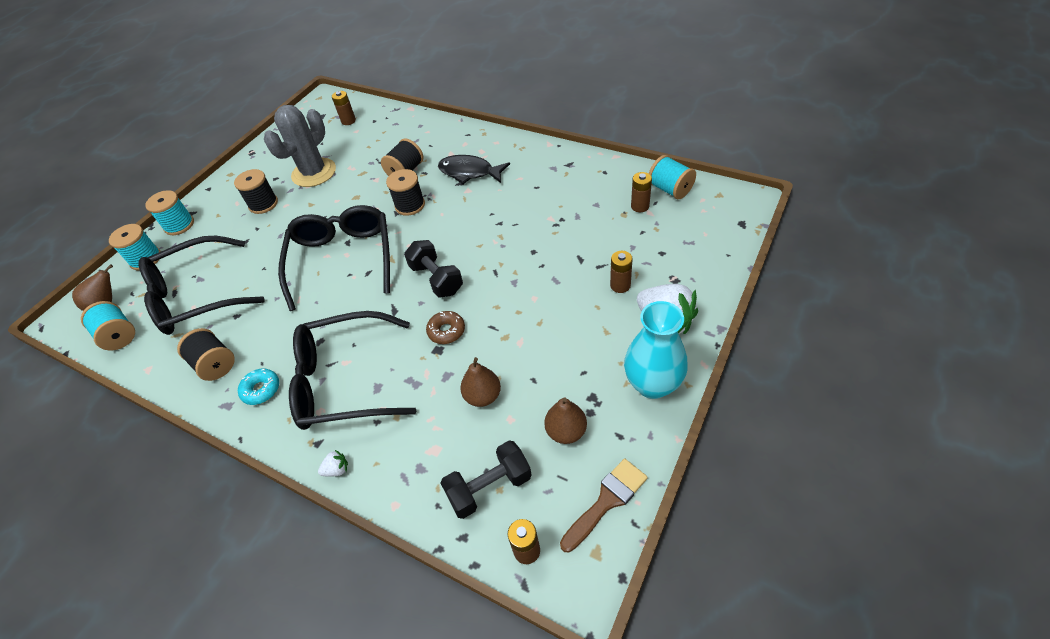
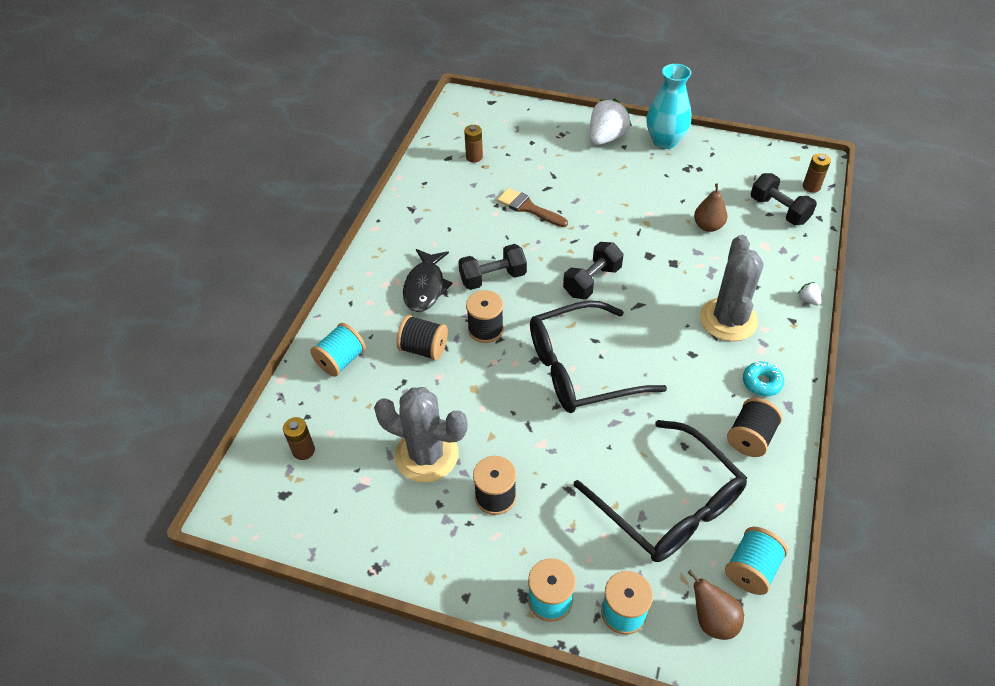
camera: 105 degrees left, 0 degrees up
black glasses [289,311,416,430] -> grey cactus [700,235,764,341]
brown donut [426,311,465,344] -> none
brown pear [544,397,587,444] -> none
brown brush [560,458,648,552] -> brown brush moved to [497,188,568,227]
brown battery [610,251,633,293] -> none
turquoise spool [649,155,696,199] -> turquoise spool moved to [310,323,366,377]
none -> black dumbbell [458,244,527,290]

